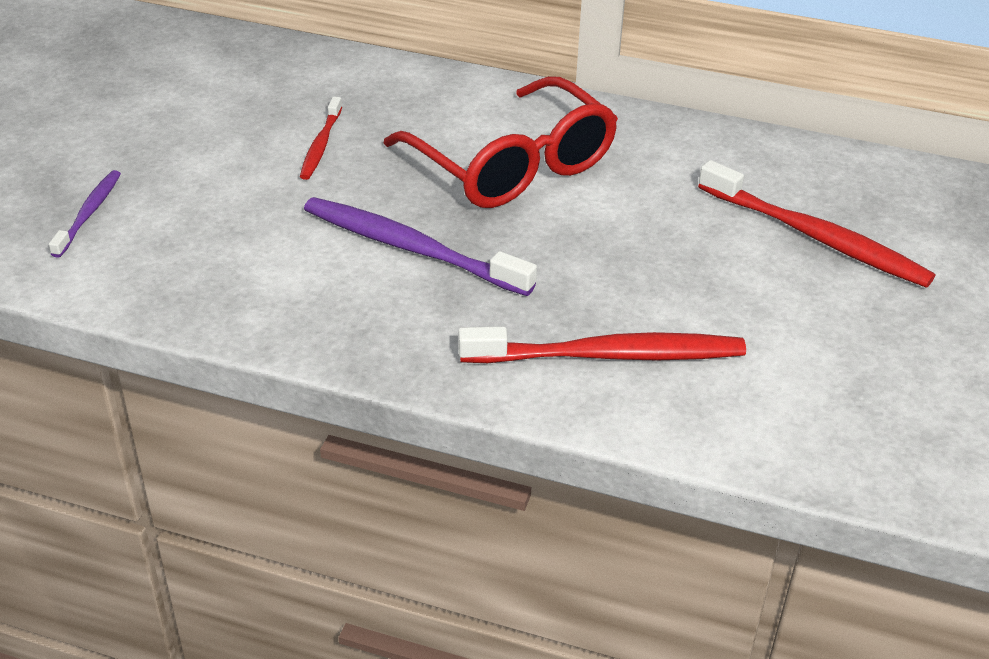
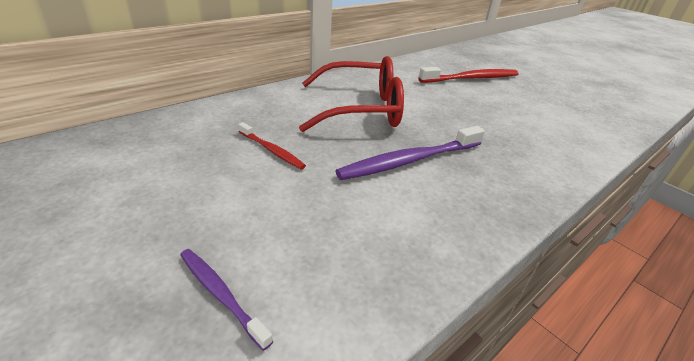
camera: 60 degrees left, 5 degrees down
red toothbrush [458,327,746,363] -> none

